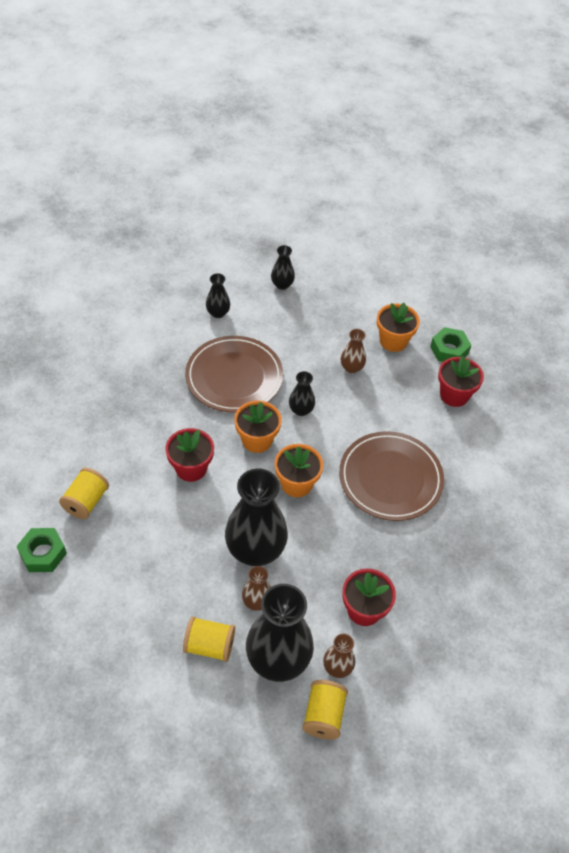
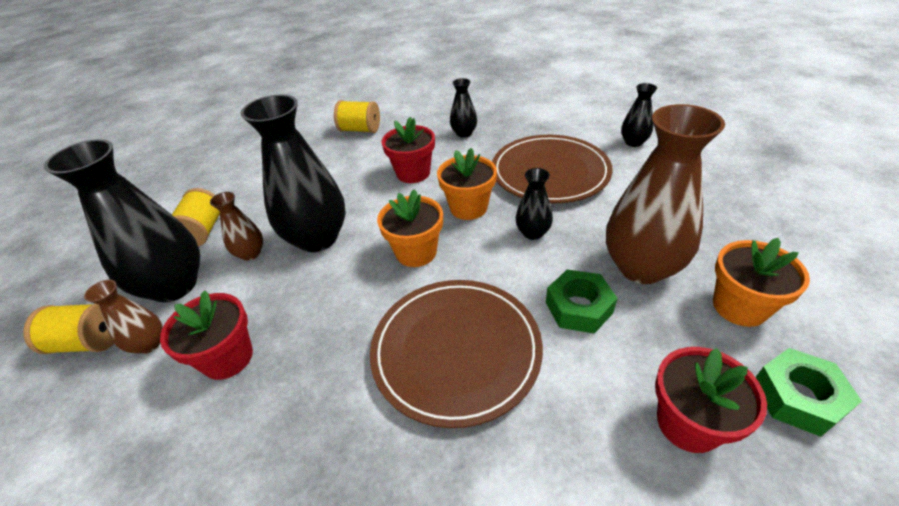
camera: 85 degrees right, 10 degrees down
green nut [16,528,67,572] -> green nut moved to [546,269,617,334]
black vase [271,245,295,290] -> black vase moved to [450,78,477,138]
brown vase [341,329,366,373] -> brown vase [606,104,725,284], size x2.08

